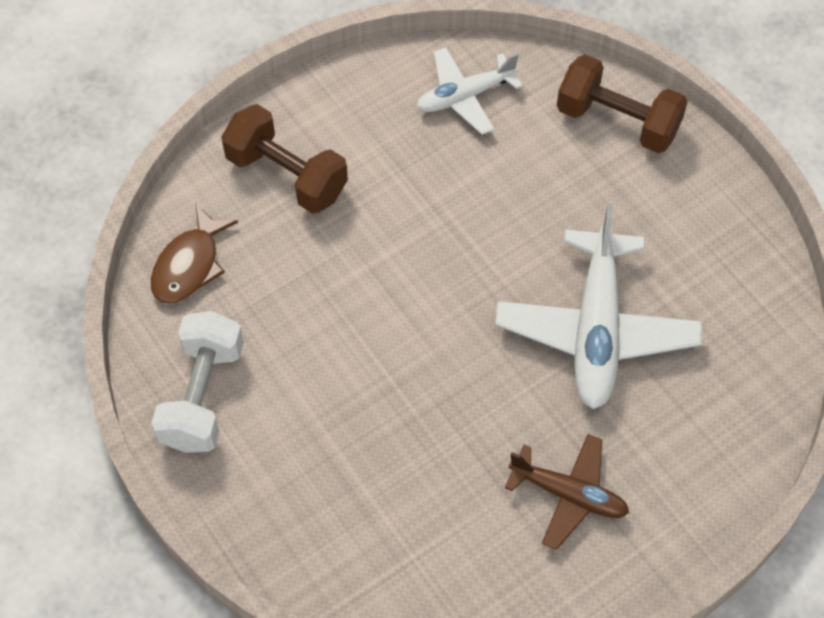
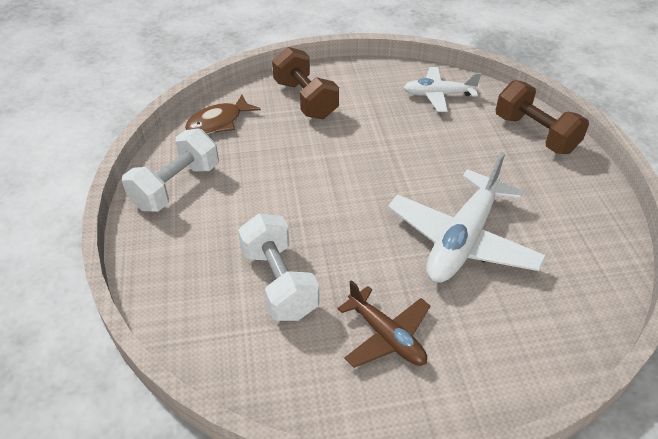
camera: 25 degrees right, 15 degrees down
none -> white dumbbell [238,213,320,321]

